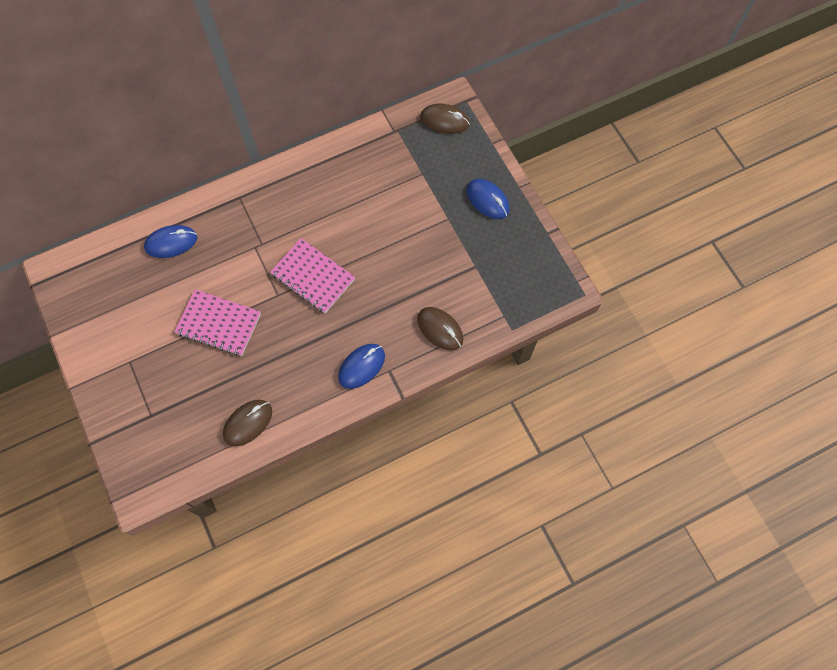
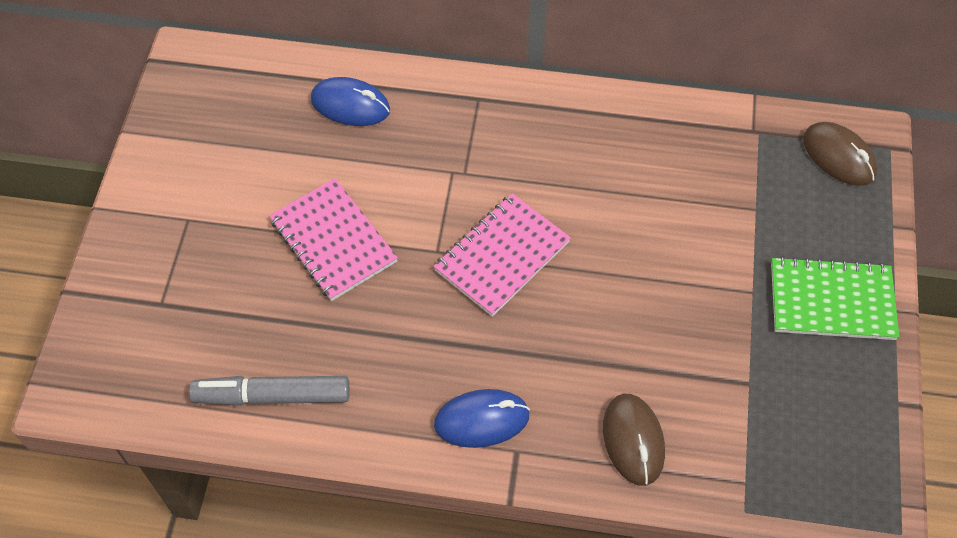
camera: 35 degrees right, 10 degrees down
brown mouse [223,400,272,447] -> grey marker [189,376,350,406]
pink notebook [270,238,355,313] -> pink notebook turned 60 degrees clockwise [433,193,571,317]
blue mouse [467,179,510,219] -> green notebook [771,256,900,340]

